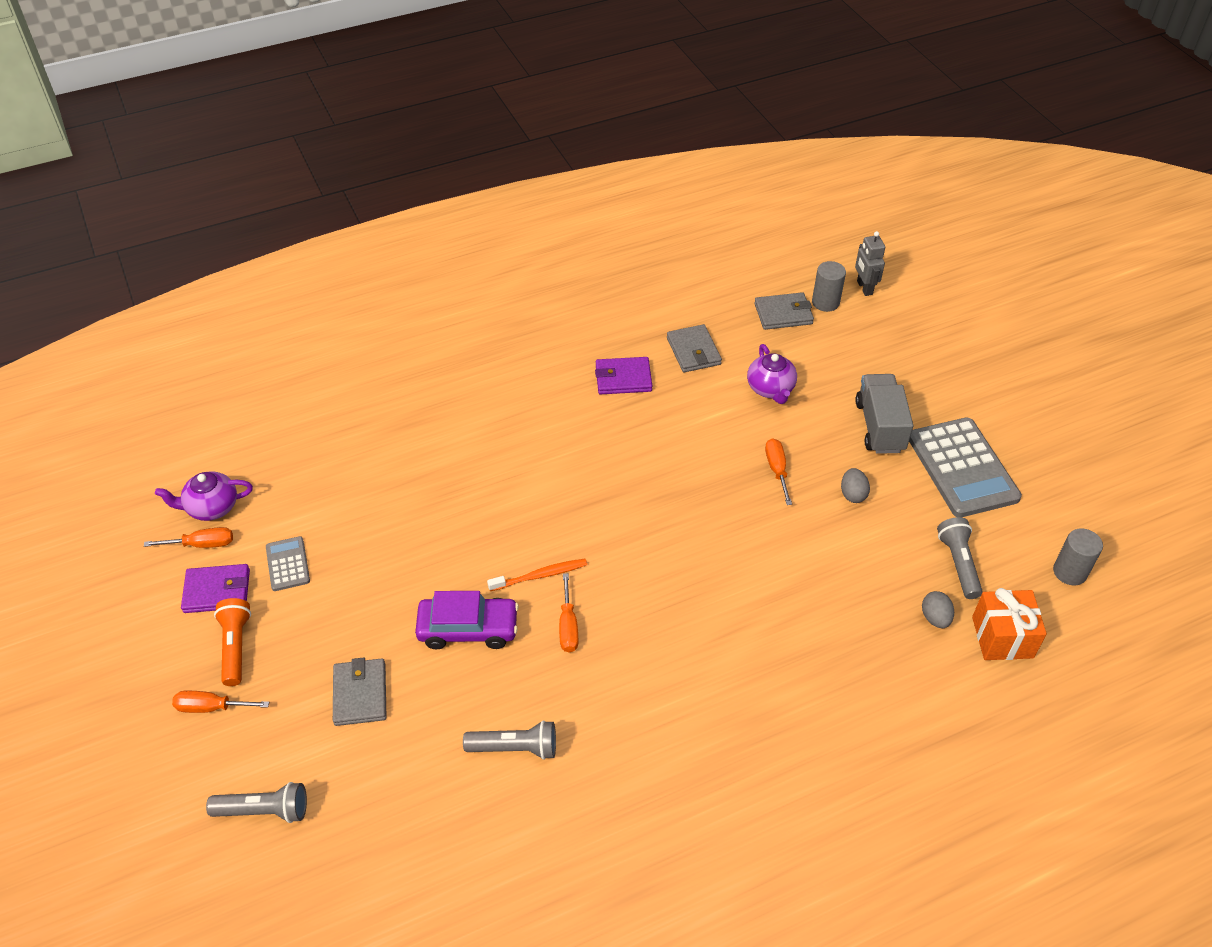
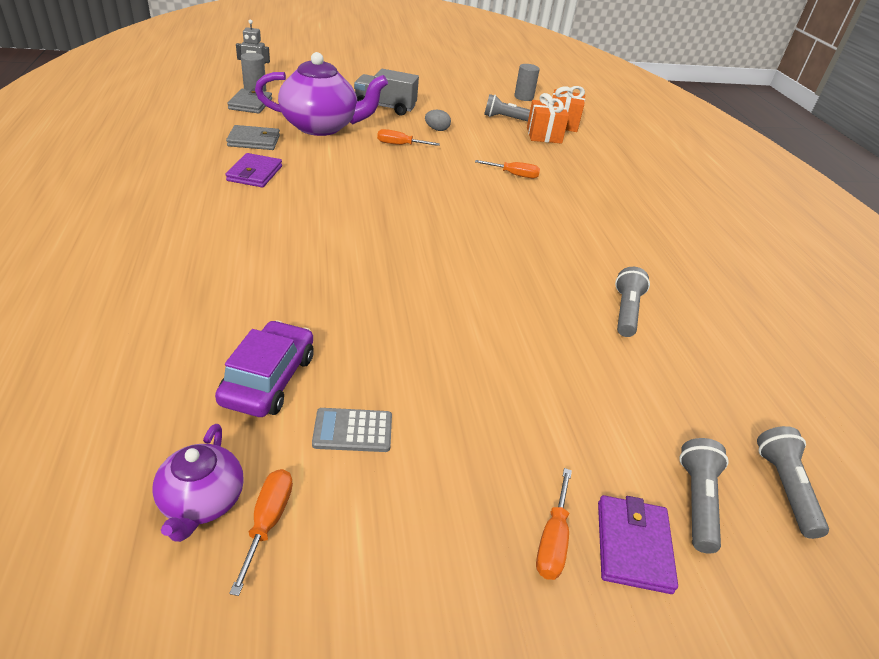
camera: 80 degrees left, 10 degrees down
purple wallet [181,564,250,613] -> purple wallet moved to [598,495,678,594]
orange flashlight [214,598,251,686] -> none
grey wallet [333,657,387,726] -> none
purple car [415,591,519,649] -> purple car moved to [215,320,314,417]
orange toothbrush [487,559,587,591] -> none
orange screwdriver [559,573,578,653] -> orange screwdriver moved to [475,160,540,178]
purple teapot [747,344,797,404] -> purple teapot [255,52,388,136], size x1.94
grey calculator [909,418,1022,517] -> none
grey egg [922,591,954,628] -> orange gift [527,93,569,144]
none -> grey flashlight [757,426,829,539]

